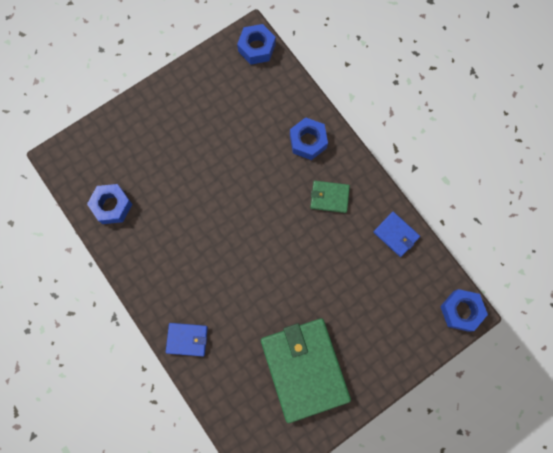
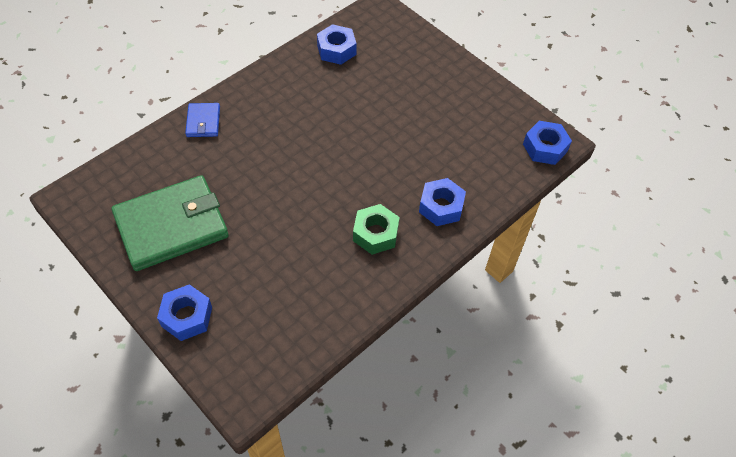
camera: 80 degrees right, 20 degrees down
green wallet [310,181,350,213] -> green nut [353,204,400,255]
blue wallet [374,212,420,257] -> none
blue nut [440,289,488,332] -> blue nut moved to [157,284,212,341]

